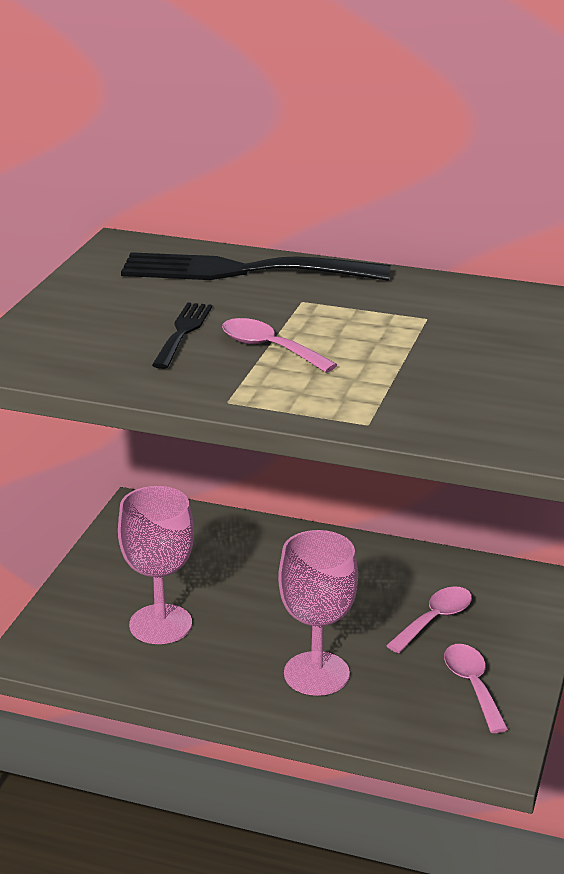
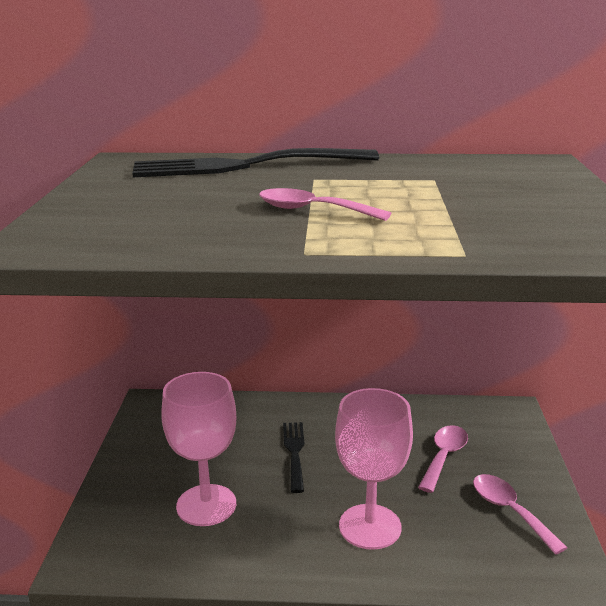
camera: 15 degrees left, 5 degrees down
black fork [152,302,212,369] -> black fork moved to [283,422,304,493]

